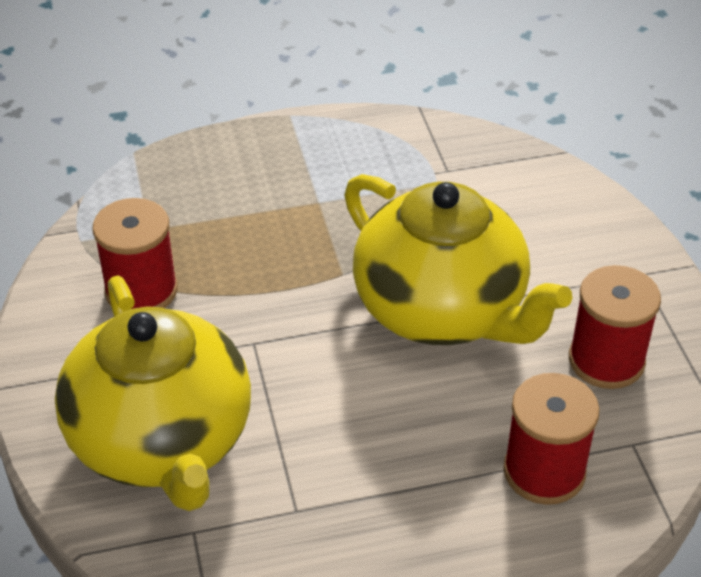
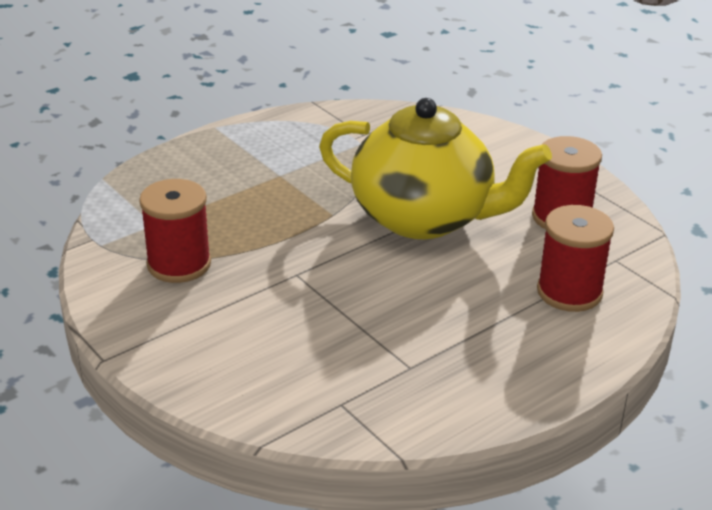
camera: 25 degrees left, 10 degrees down
yellow teapot [55,275,251,511] -> none

